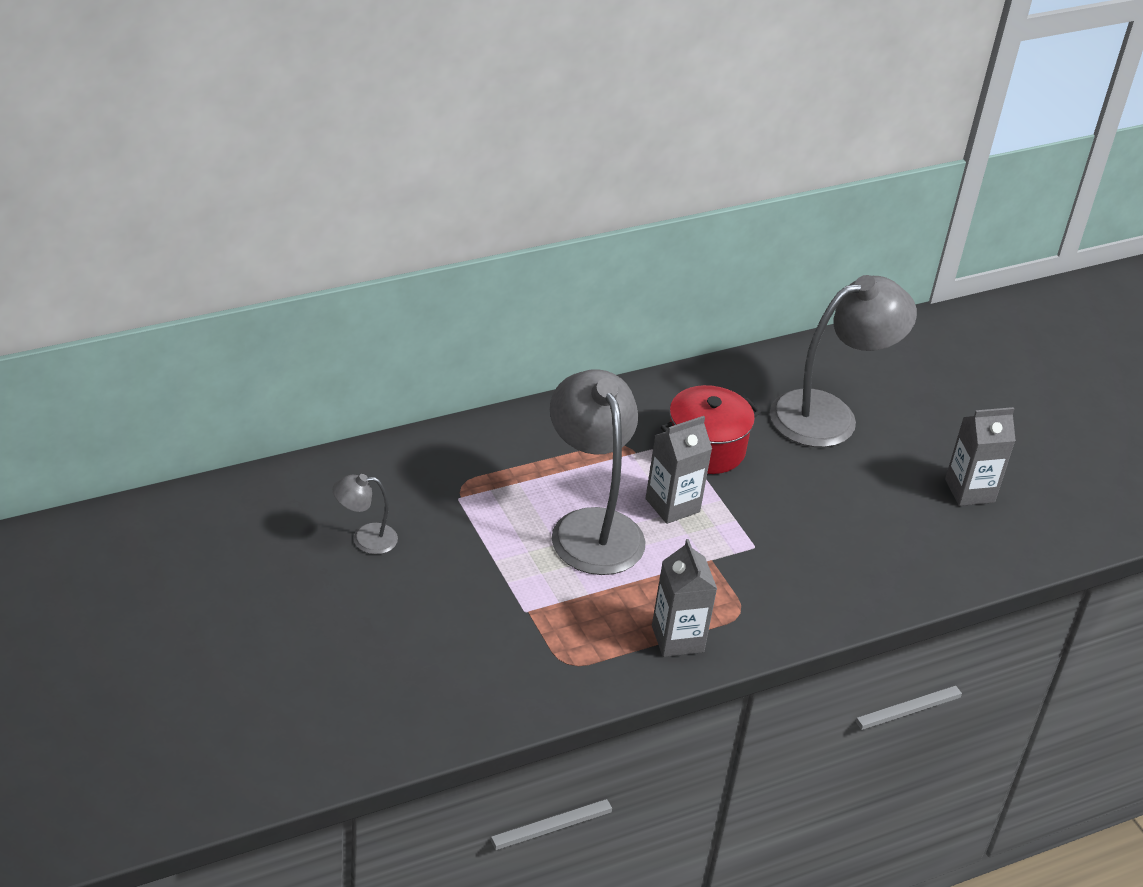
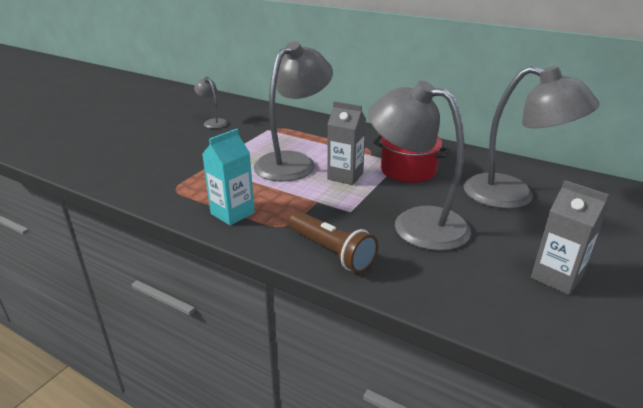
camera: 60 degrees right, 10 degrees down
grey carton [652,539,717,657] -> turquoise carton [202,129,255,226]
none -> brown flashlight [288,211,378,273]
none -> grey lamp [368,80,471,251]

